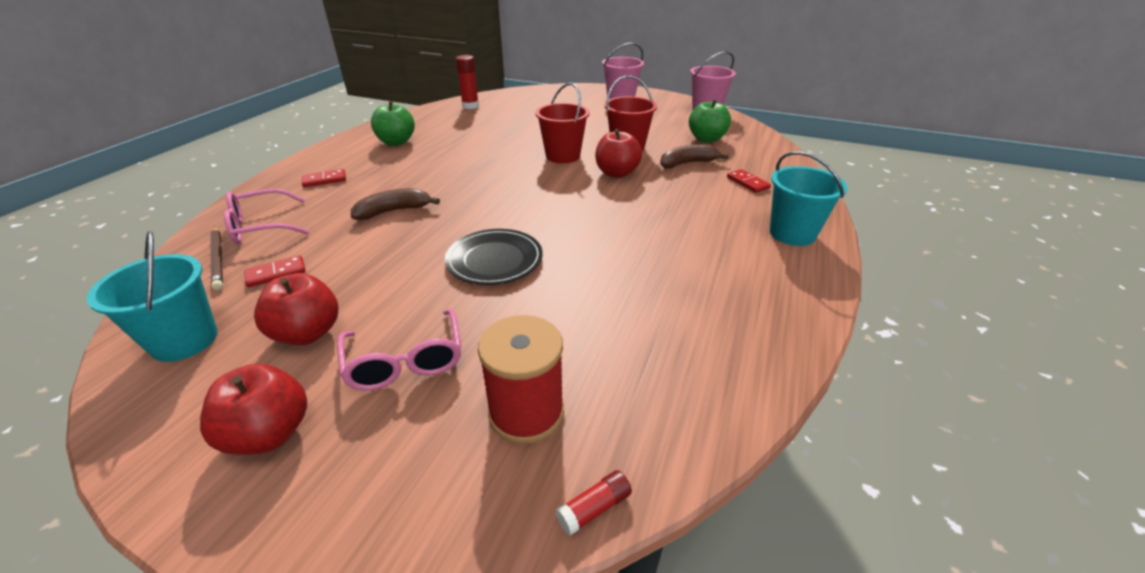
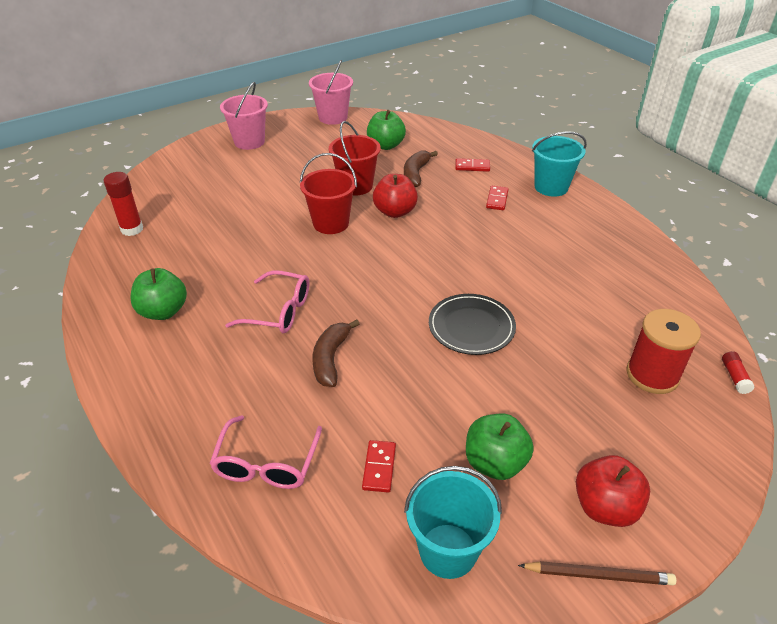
camera: 55 degrees left, 5 degrees up
brown pencil [210,226,223,290] -> brown pencil moved to [518,561,676,585]
red apple [254,273,338,345] -> green apple [466,414,534,480]
red domino [302,169,346,187] -> red domino moved to [486,186,508,210]
pink glasses [337,309,461,391] -> pink glasses moved to [225,270,309,333]

